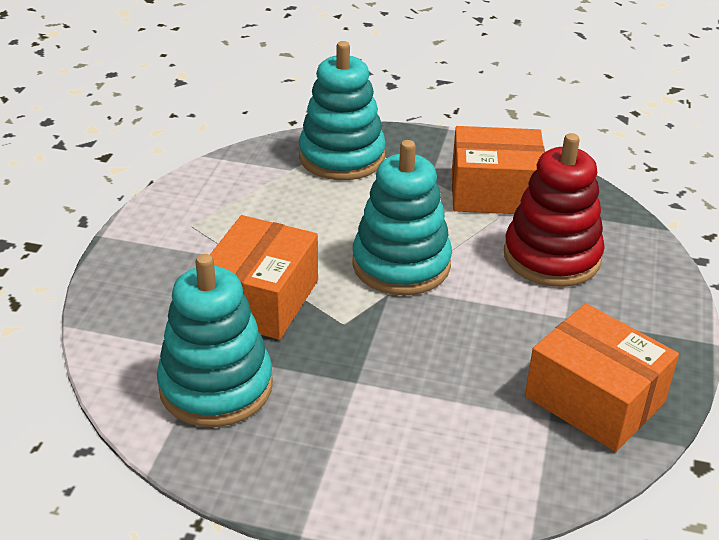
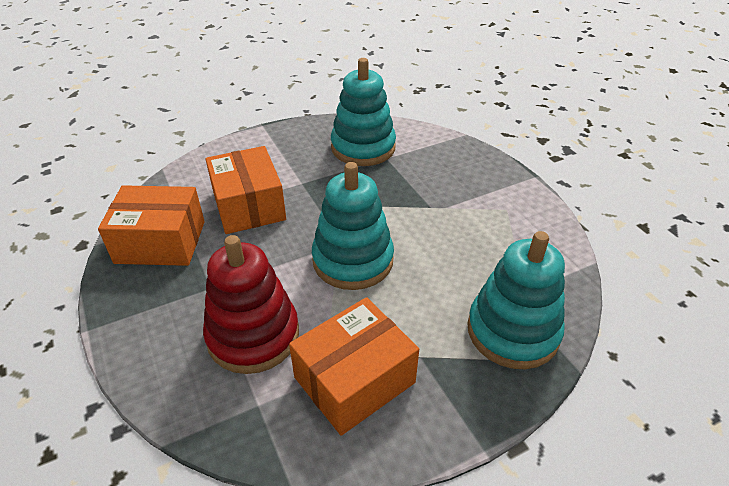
camera: 140 degrees right, 5 degrees up
orange box [210,215,318,340] -> orange box moved to [206,146,286,234]

